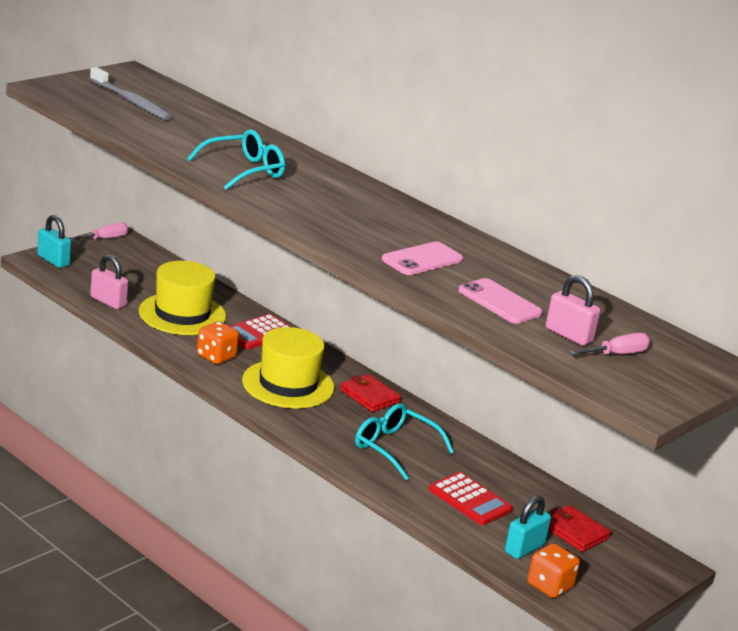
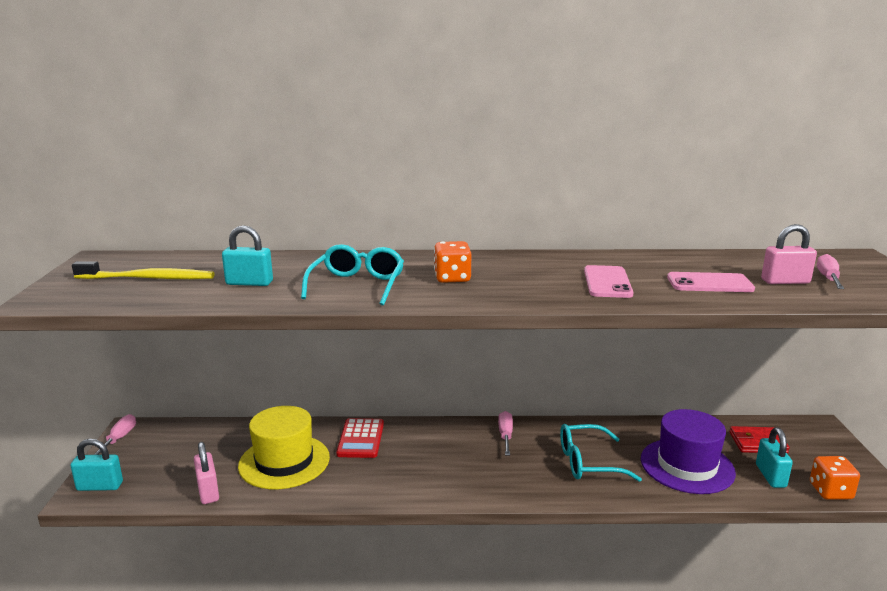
camera: 40 degrees left, 5 degrees down
grey toothbrush [90,67,172,120] -> yellow toothbrush [72,261,215,279]
pink padlock [90,255,129,309] -> pink padlock turned 75 degrees clockwise [194,442,219,504]
orange dice [197,321,239,364] -> orange dice moved to [434,241,471,283]
yellow hat [242,327,334,408] -> none
red wallet [340,374,401,412] -> pink screwdriver [498,411,513,456]
red calculator [429,472,512,525] -> purple hat [641,409,736,494]
none -> turquoise padlock [222,225,273,286]

